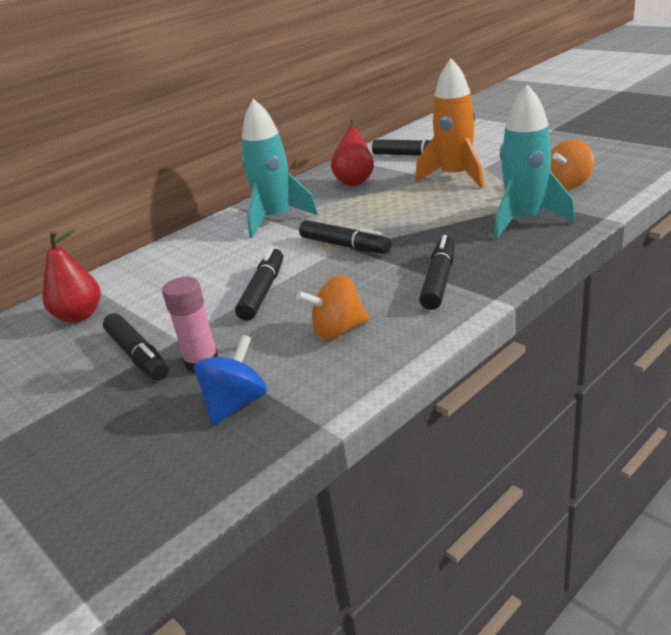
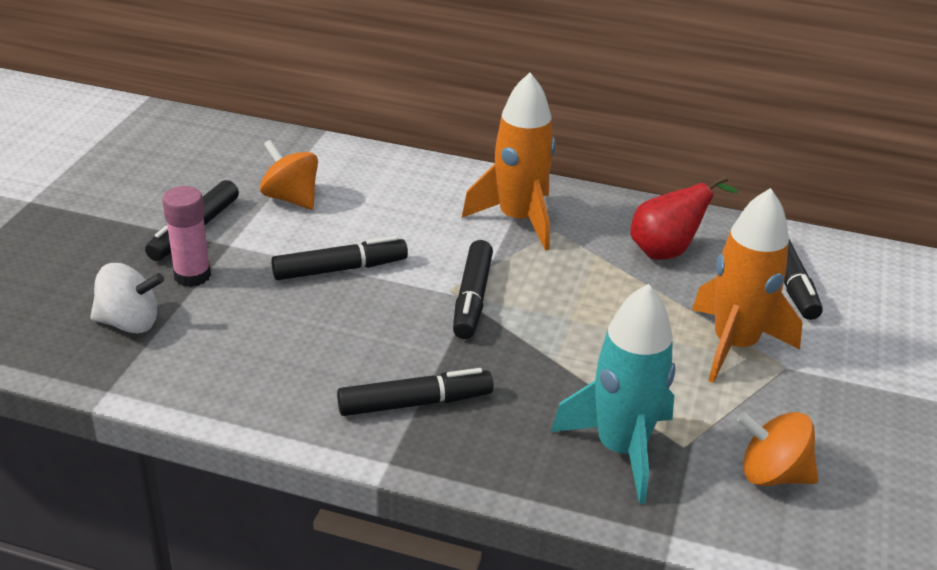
camera: 55 degrees right, 5 degrees up
red pear [42,229,101,323] -> none
blue spinning top [194,335,267,425] -> white spinning top [90,263,164,333]
turquoise rocket [241,99,318,238] -> orange rocket [462,73,556,251]
orange spinning top [296,275,369,340] -> orange spinning top moved to [260,140,318,210]

